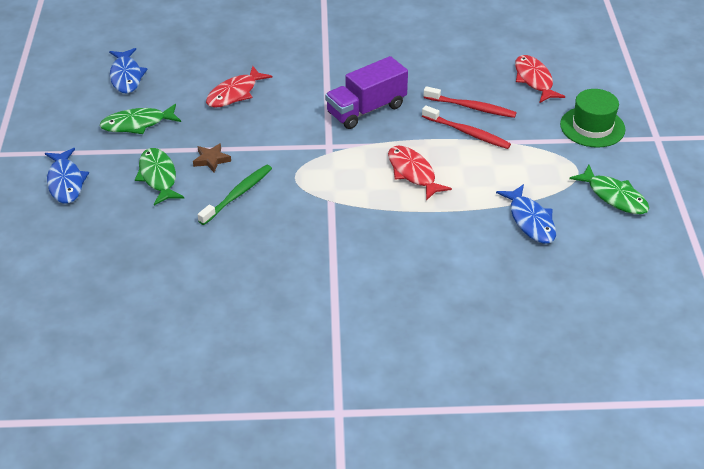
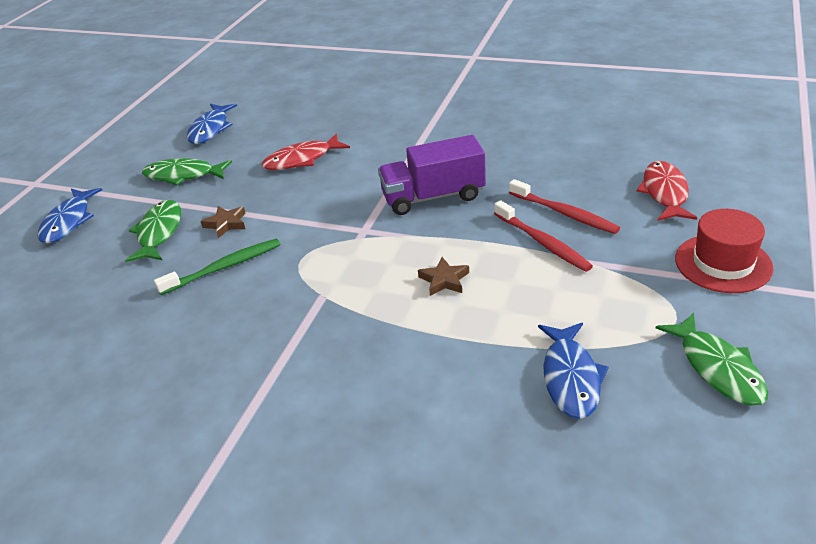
camera: 25 degrees right, 5 degrees down
red fish [388,145,452,200] -> brown star [418,257,469,296]
green hat [560,89,626,148] -> red hat [675,209,774,293]

